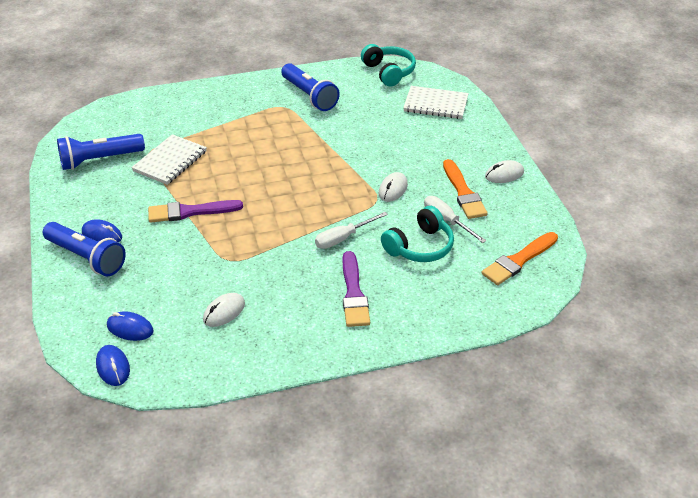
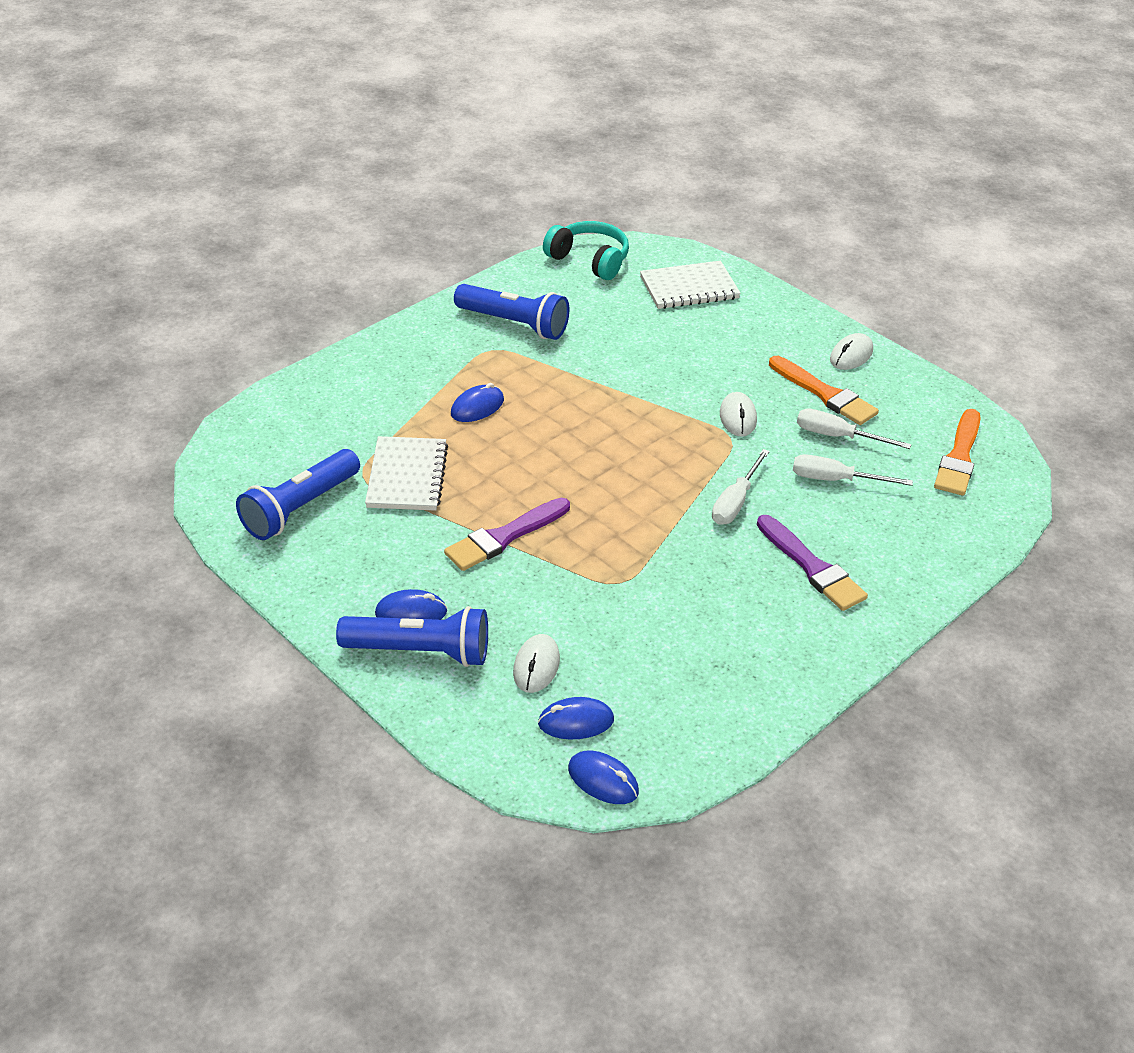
camera: 30 degrees left, 0 degrees up
white mouse [203,293,245,327] -> white mouse moved to [513,634,560,693]
turquoise headphones [381,206,454,262] -> white screwdriver [793,454,913,486]
none -> blue mouse [451,383,504,422]

